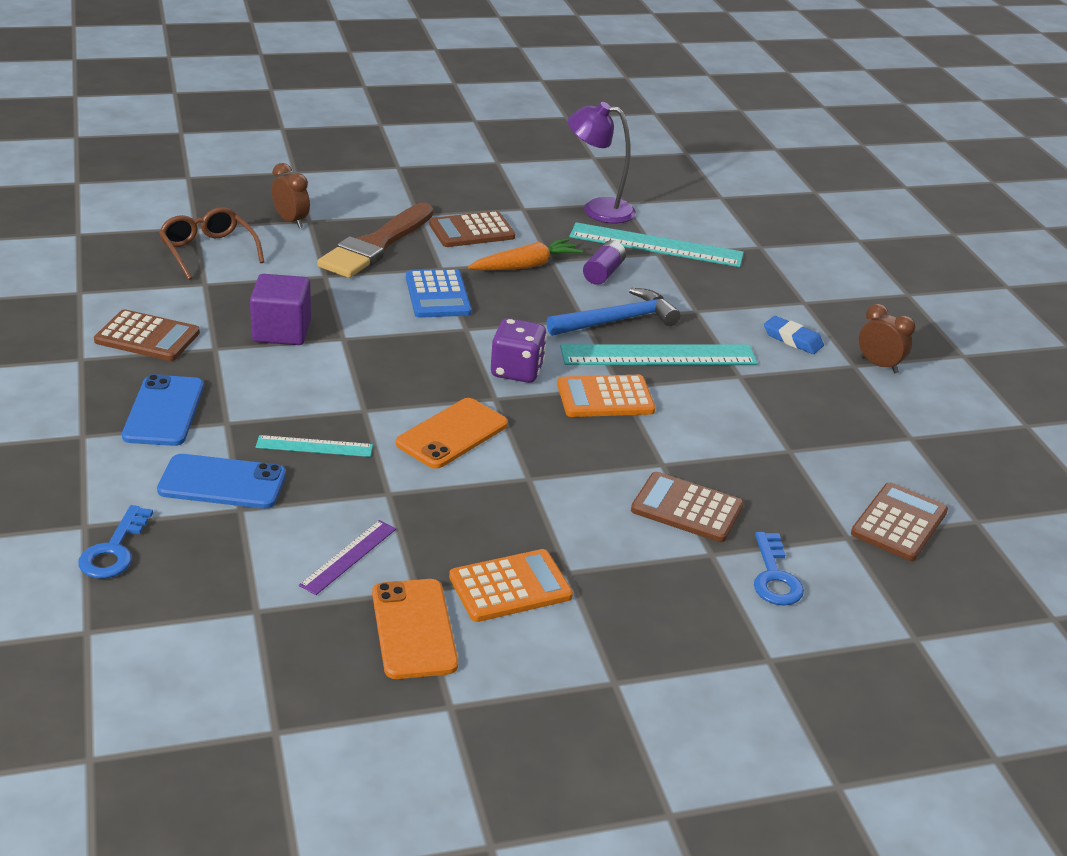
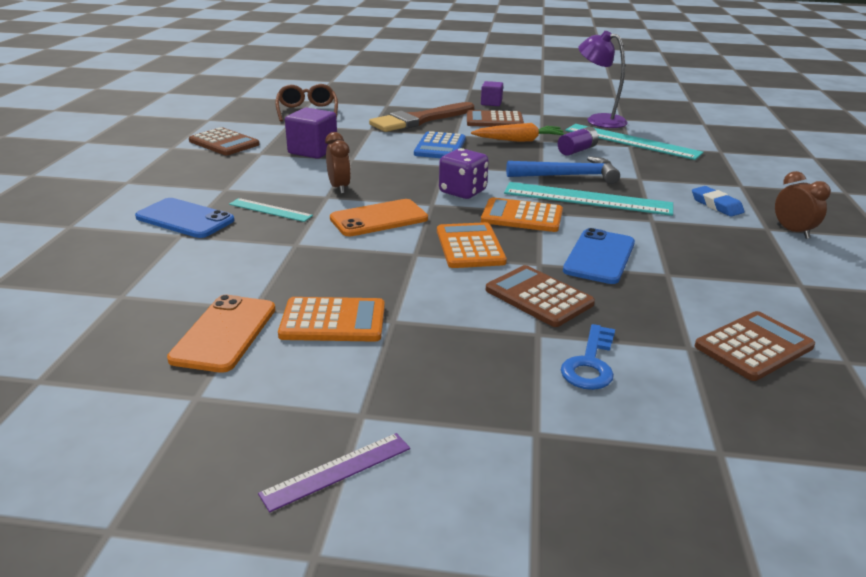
camera: 25 degrees right, 5 degrees down
blue key [78,505,153,578] -> none
blue phone [122,374,204,446] -> blue phone moved to [563,228,635,284]
brown clock [272,163,310,228] -> brown clock moved to [325,132,351,194]
purple ruler [299,520,396,595] -> purple ruler moved to [258,433,410,512]
none -> orange calculator [437,222,507,268]
none -> purple cube [481,81,503,106]

